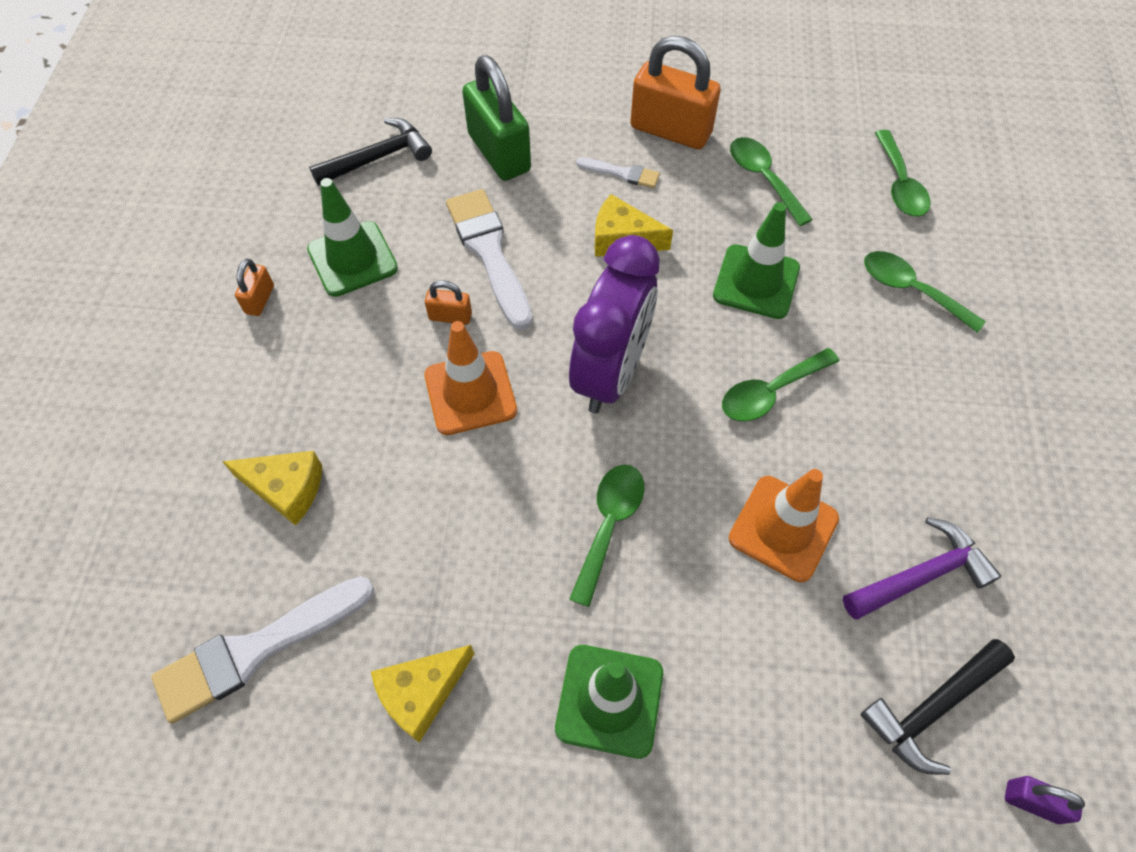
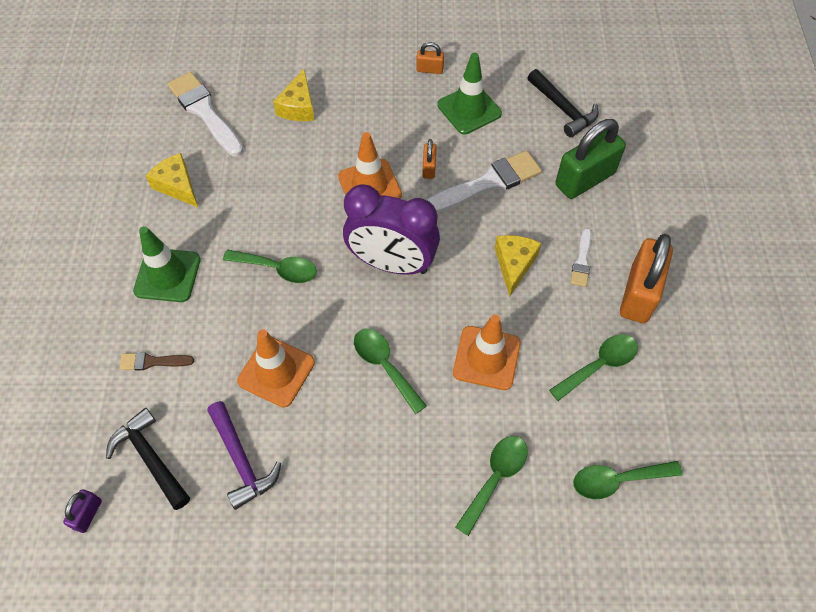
camera: 85 degrees right, 0 degrees up
green traffic cone [713,202,800,319] -> orange traffic cone [453,315,521,390]
none -> brown brush [119,352,194,370]

